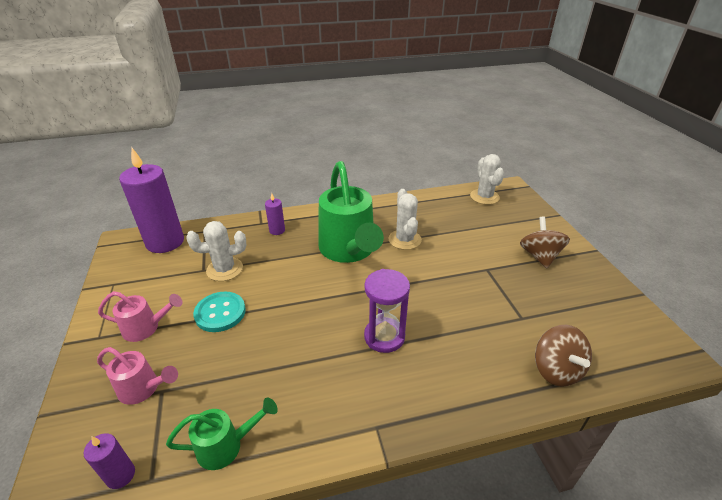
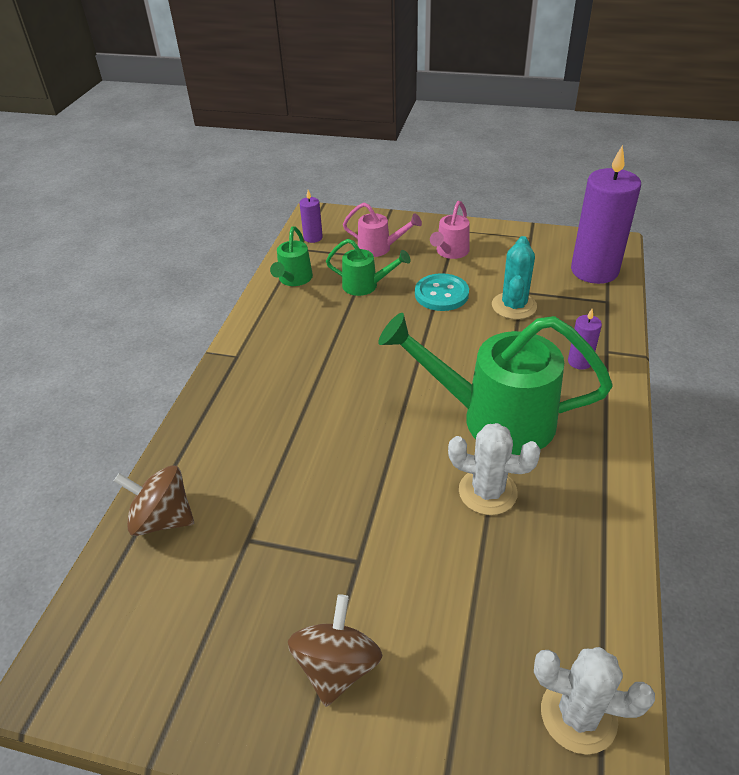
camera: 120 degrees right, 5 degrees up
pink watering can [97,347,178,405] -> pink watering can turned 120 degrees counterclockwise [343,203,422,257]
white cactus [186,221,246,281] -> turquoise cactus [492,236,537,319]
purple hourglass [364,269,410,353] -> none
brown spinning top [520,217,570,268] -> brown spinning top turned 105 degrees counterclockwise [288,594,382,707]
none -> green watering can [326,239,411,296]

